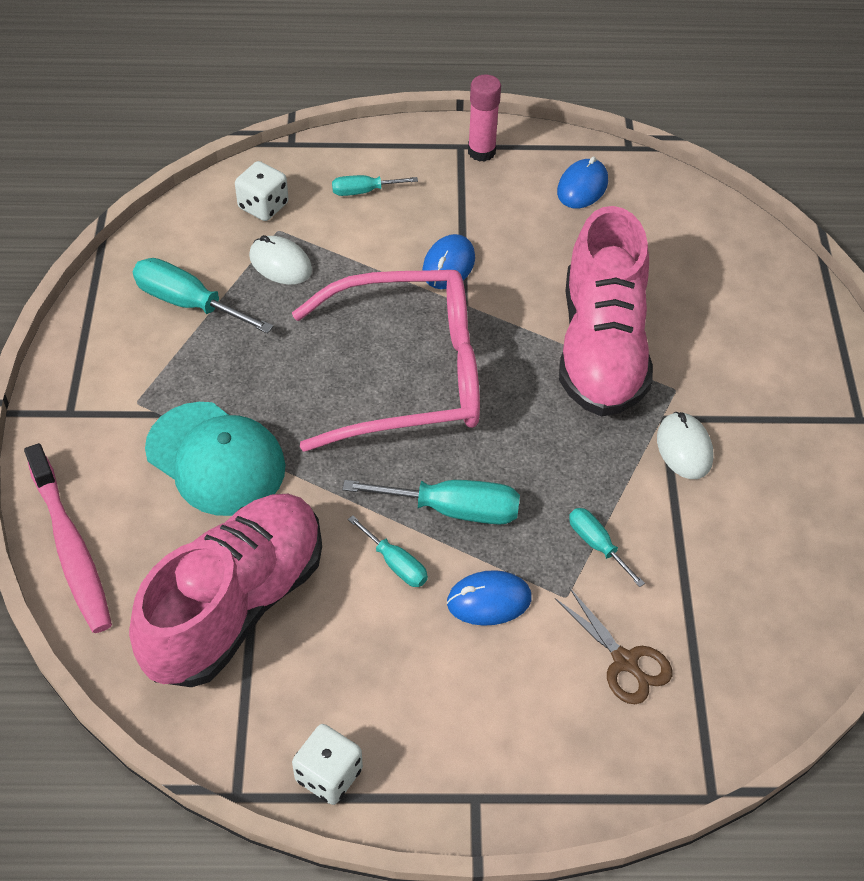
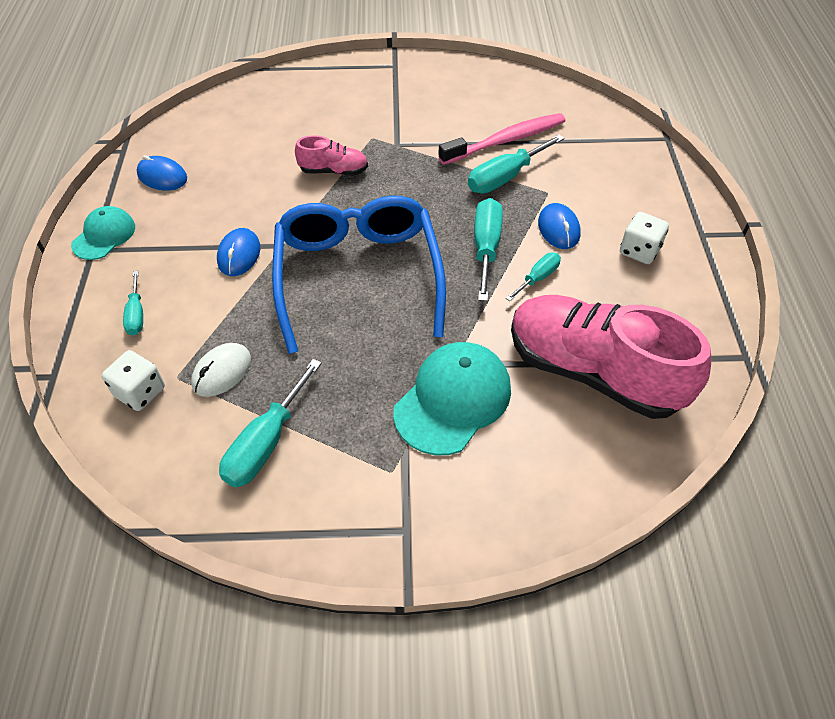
camera: 90 degrees left, 0 degrees up
pink toothbrush [24,443,112,633] -> pink toothbrush moved to [438,113,566,165]
pink glasses [292,270,480,452] -> blue glasses [272,196,446,354]
white dice [292,724,363,805] -> white dice moved to [620,212,669,264]
blue mouse [422,234,475,289] -> blue mouse turned 75 degrees clockwise [217,228,260,276]
pink glue stick [468,75,501,162] -> turquoise cap [71,206,135,260]
brown scissors [555,587,672,704] -> none
pink shoe [559,206,653,416] -> pink shoe [295,135,368,176], size x0.46
turquoise screwdriver [569,508,645,587] -> turquoise screwdriver [468,134,564,194], size x1.72
white mouse [657,412,714,479] -> none

